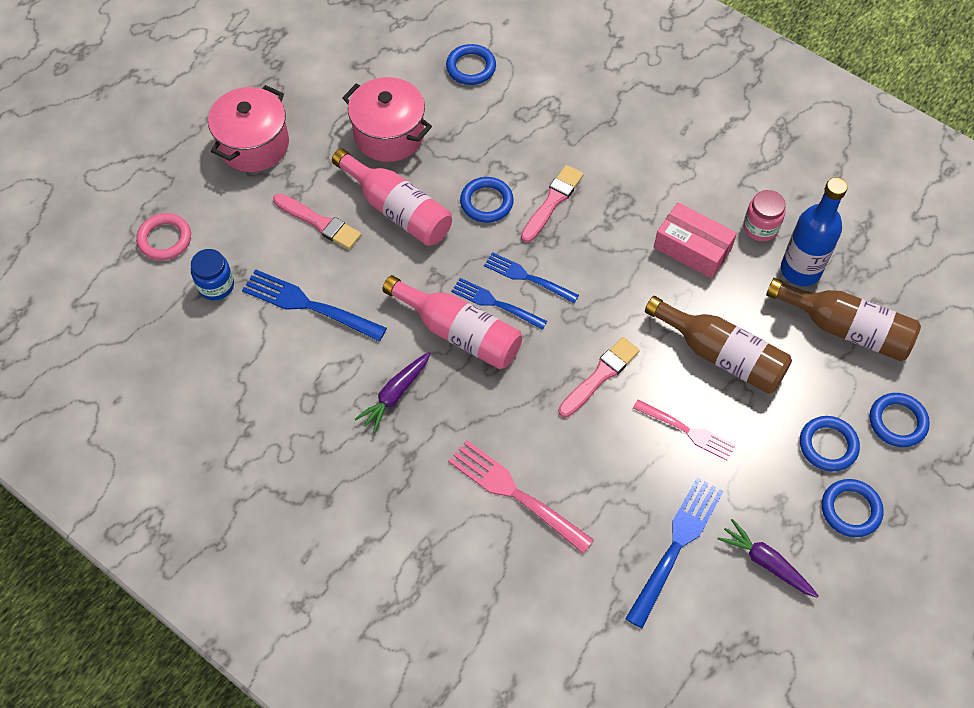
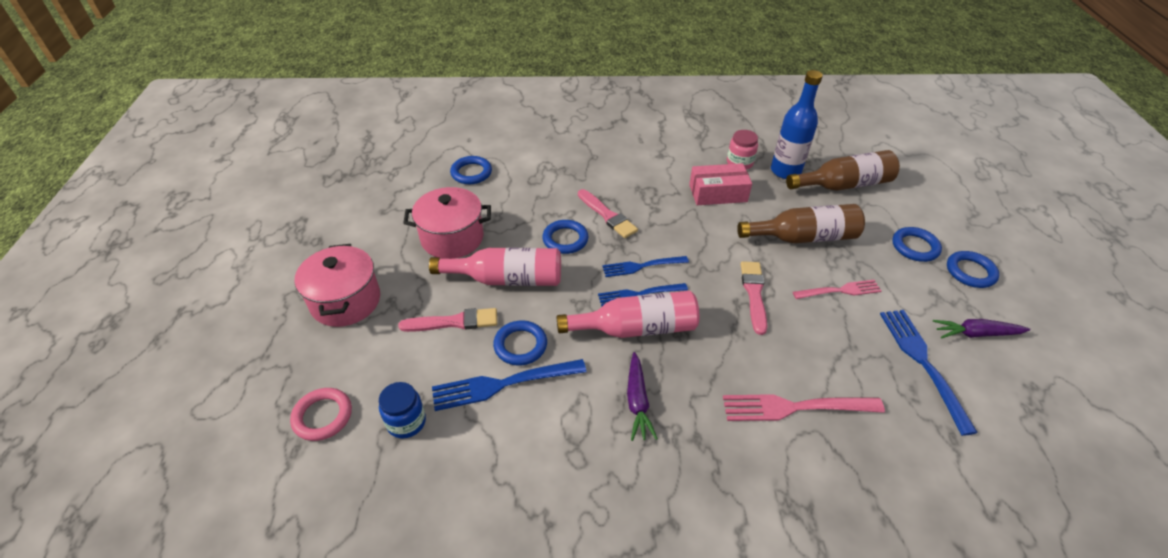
camera: 40 degrees left, 15 degrees down
pink brush [521,165,584,243] -> pink brush turned 150 degrees clockwise [578,189,638,238]
blue ring [870,393,930,447] -> blue ring moved to [493,320,547,366]

